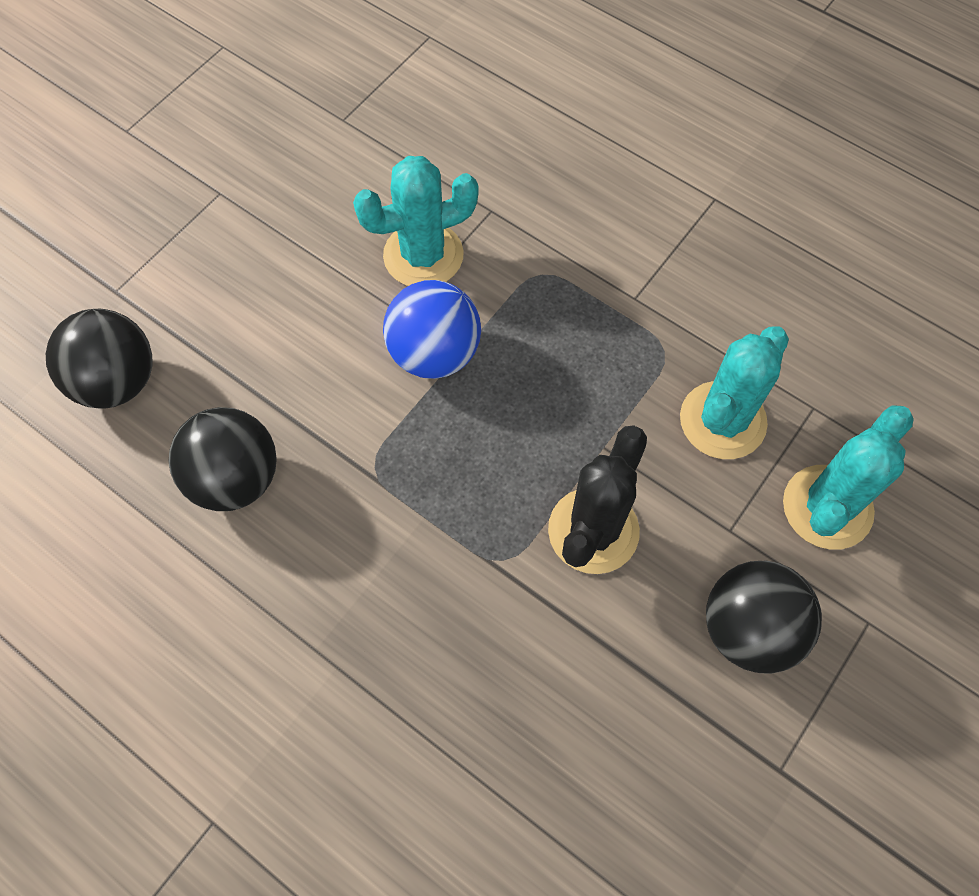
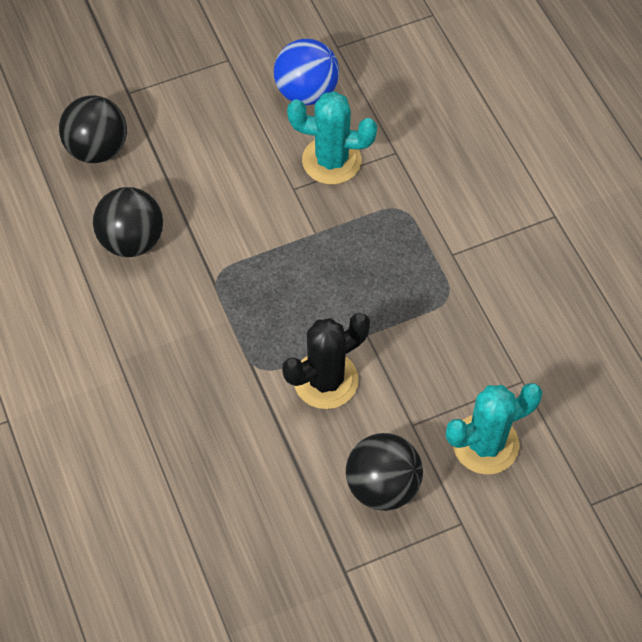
camera: 30 degrees right, 5 degrees down
blue ball [383,280,481,379] -> blue ball moved to [274,39,339,105]
turquoise cactus [680,326,789,459] -> none

